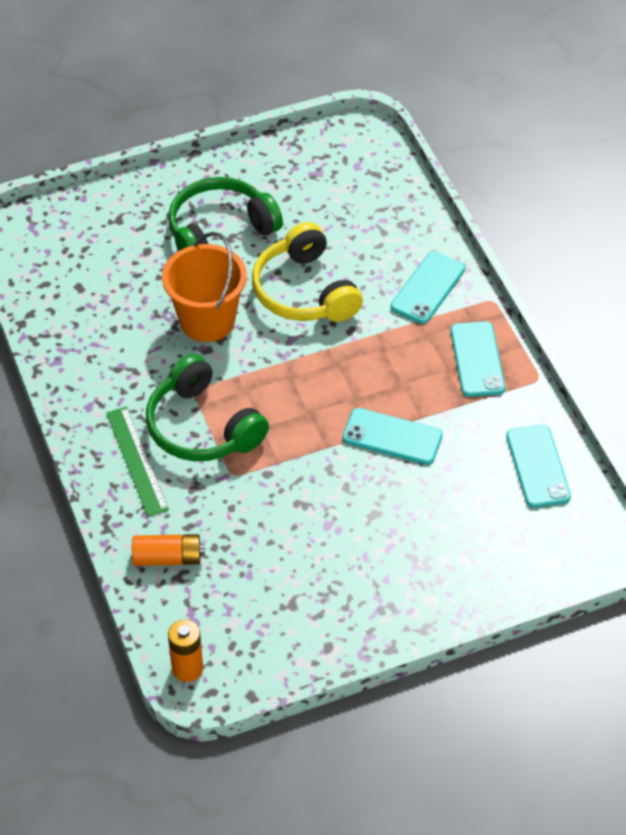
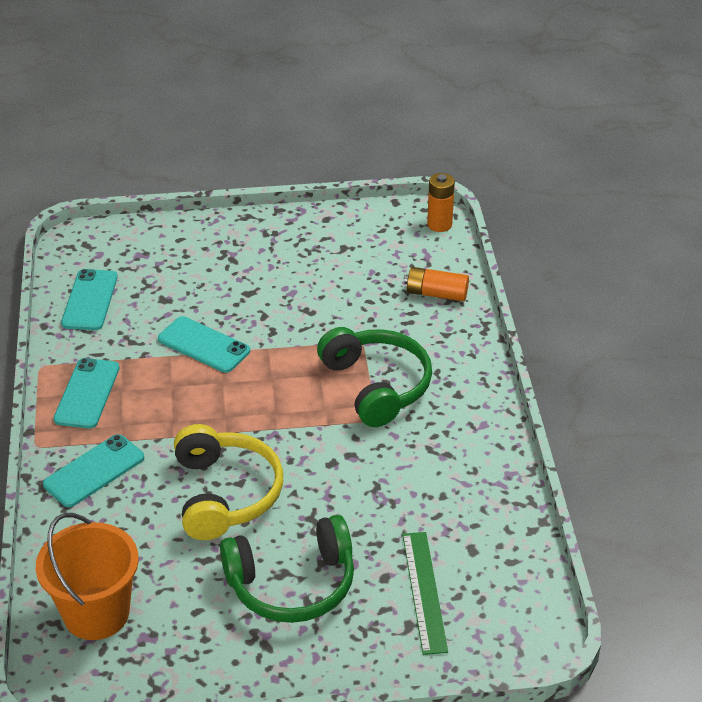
camera: 165 degrees left, 10 degrees down
green ruler [106,407,169,517] -> green ruler moved to [402,532,448,655]
orange bucket [162,232,247,342] -> orange bucket moved to [36,513,139,640]

